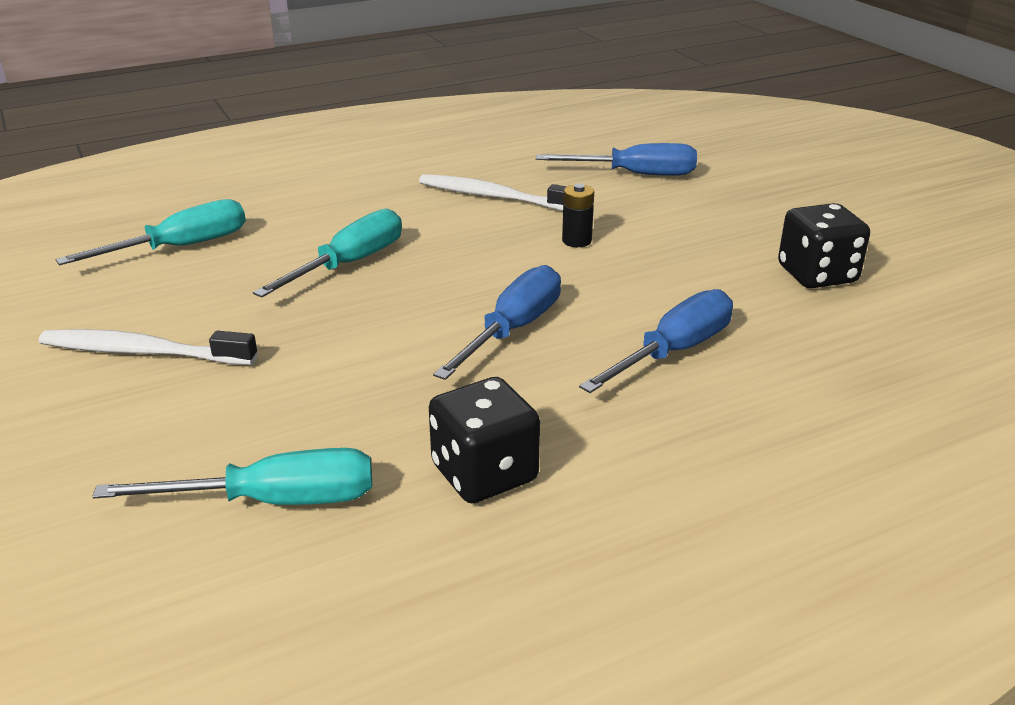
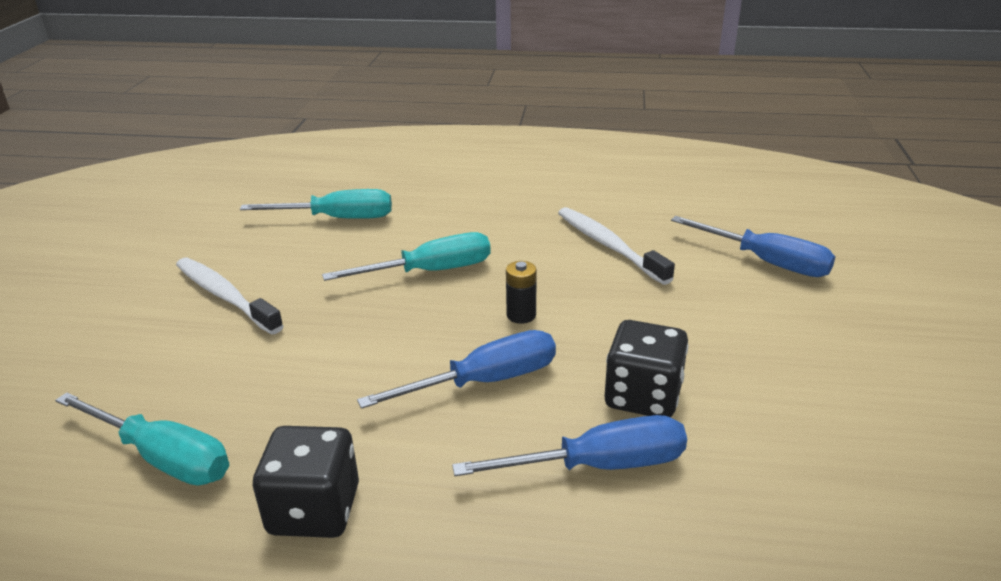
camera: 35 degrees right, 0 degrees up
black battery [562,184,594,247] -> black battery moved to [506,261,537,324]
black dice [778,203,870,288] -> black dice moved to [605,320,688,417]

